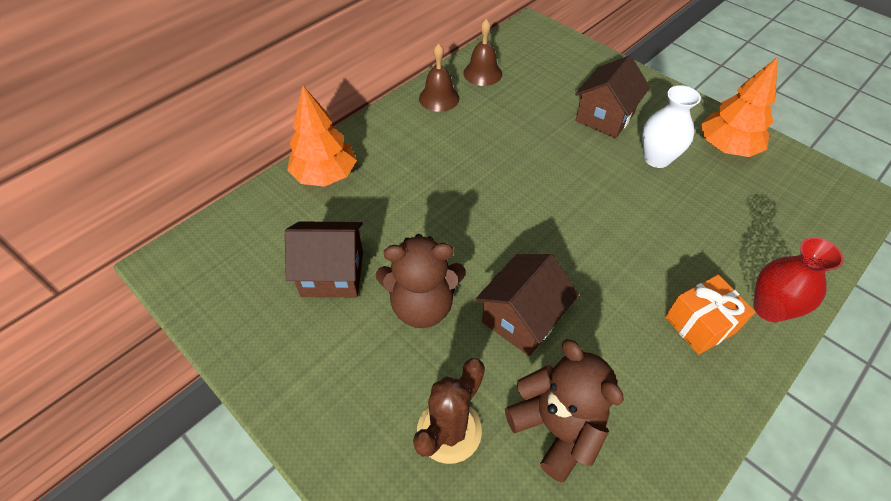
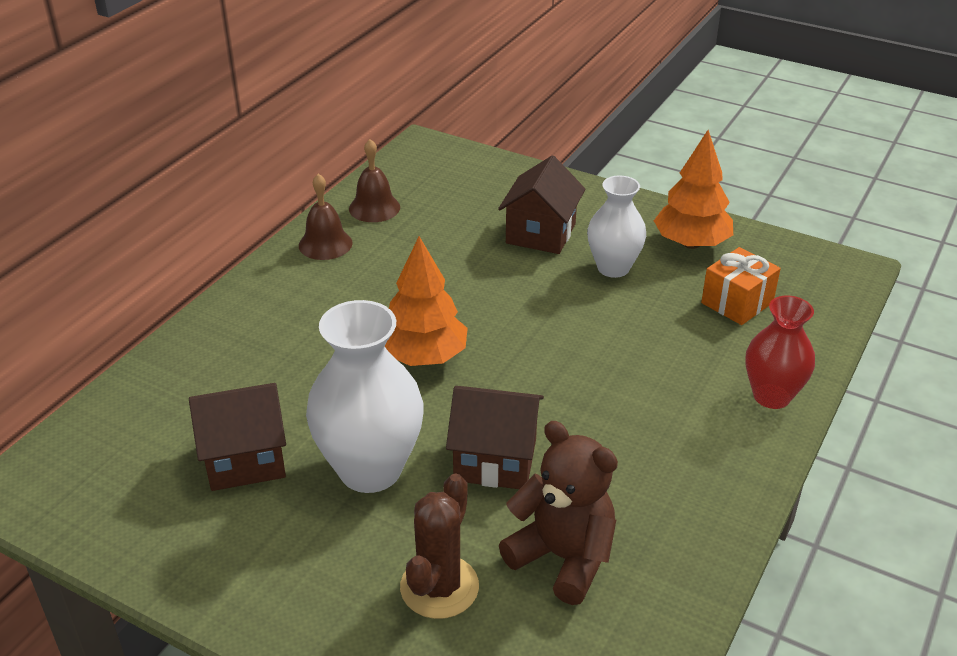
camera: 15 degrees left, 15 degrees down
orange tree [287,86,357,187] -> orange tree moved to [385,236,468,366]
brown teddy bear [376,234,466,328] -> white vase [306,300,424,493]
brown house [476,254,579,356] -> brown house turned 75 degrees clockwise [446,386,544,489]
orange gift [665,274,755,355] -> orange gift moved to [701,247,781,325]

